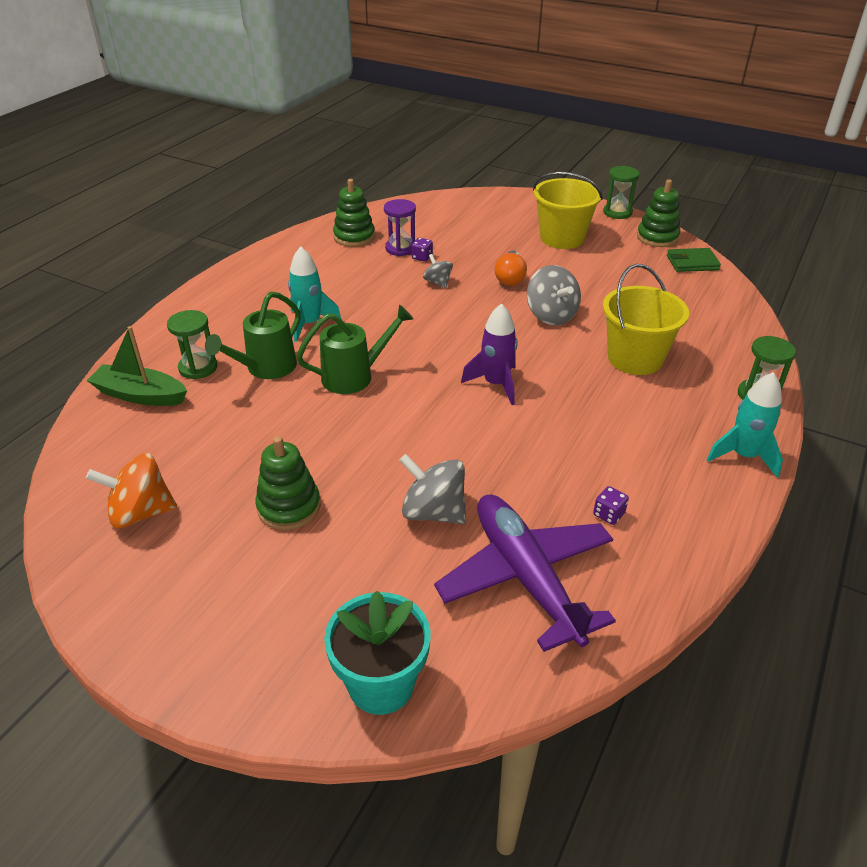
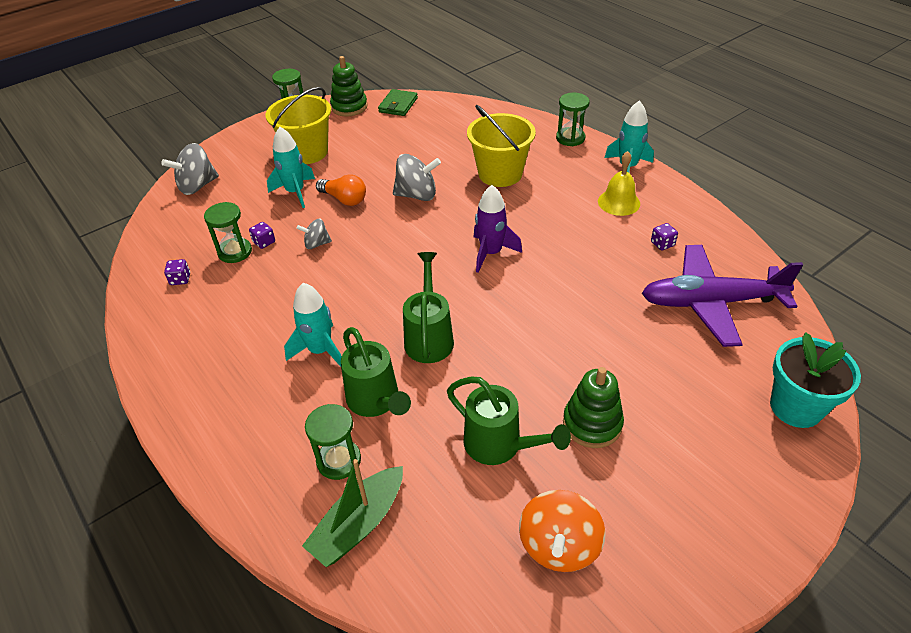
camera: 65 degrees left, 5 degrees up
green stacking toy [333,179,375,247] -> purple dice [164,259,190,285]
purple hourglass [384,199,416,256] -> green hourglass [204,202,252,263]
grey spinning top [399,454,466,524] -> grey spinning top moved to [161,143,219,195]
none -> turquoise rocket [267,127,315,208]
none -> green watering can [447,377,571,465]
none -> yellow bell [598,151,640,216]

